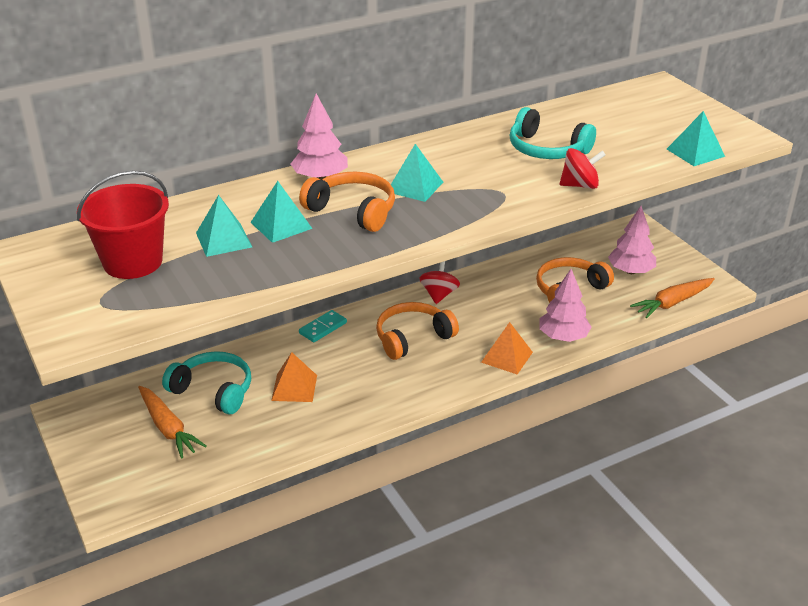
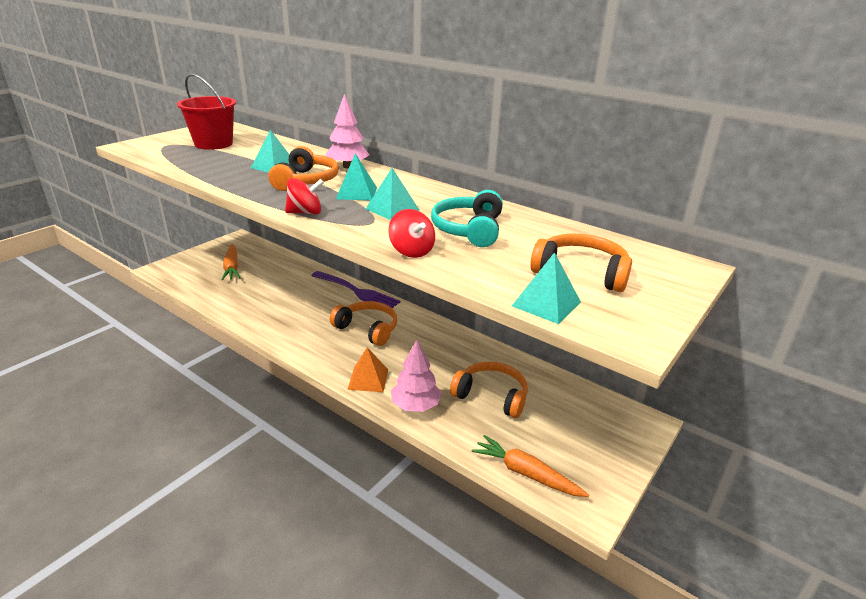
camera: 65 degrees right, 5 degrees down
orange carrot [138,386,207,459] -> orange carrot turned 45 degrees counterclockwise [221,244,241,280]
turquoise headphones [162,351,251,414] -> none
turquoise pyramid [196,195,252,257] -> turquoise pyramid moved to [366,168,419,220]
orange pyramid [271,352,317,402] -> none
turquoise domino [299,310,347,342] -> purple fork [311,271,401,308]
red spinning top [419,261,460,304] -> red spinning top moved to [285,178,324,215]
pink tree [608,206,656,274] -> none
none -> orange headphones [530,233,632,292]

